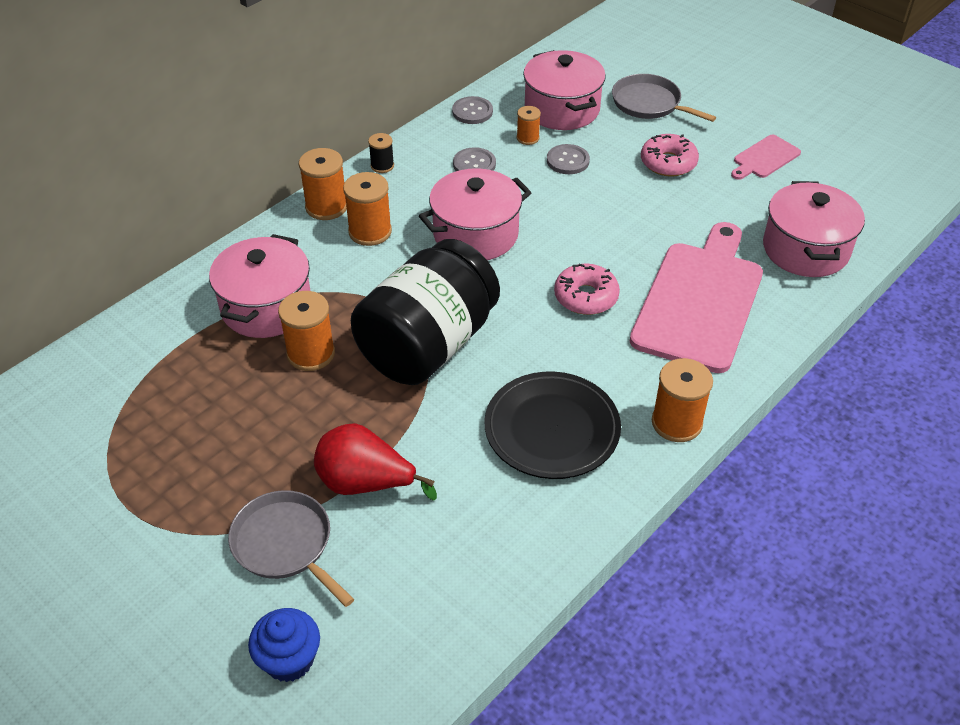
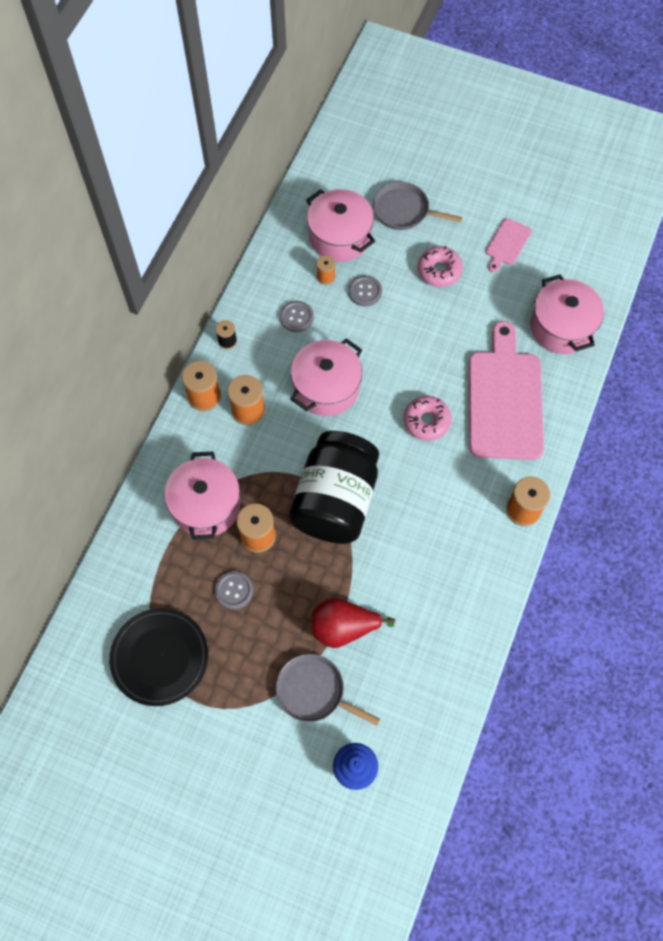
camera: 20 degrees left, 20 degrees up
grey button [452,96,493,124] -> grey button moved to [215,571,253,609]
black plate [485,372,621,479] -> black plate moved to [109,608,208,706]

